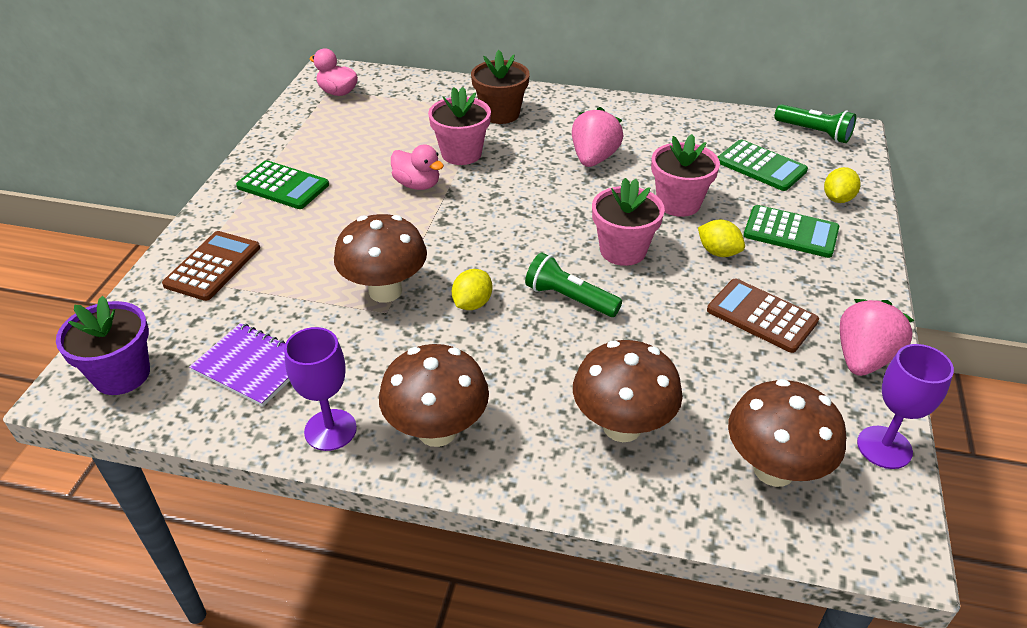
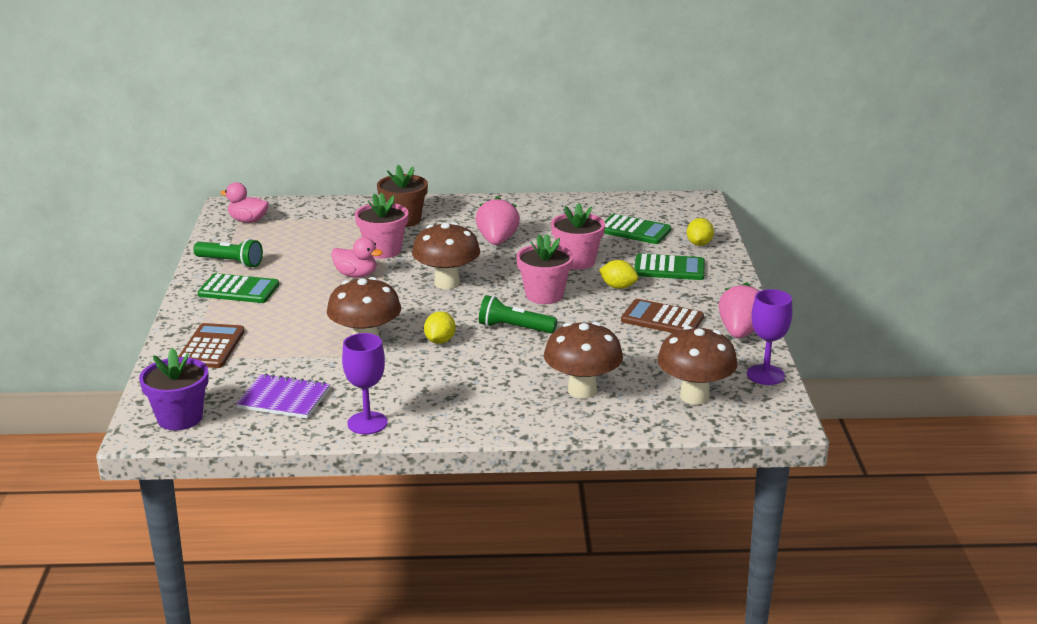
camera: 15 degrees left, 15 degrees down
brown mushroom [379,344,489,447] -> brown mushroom moved to [412,222,480,289]
green flashlight [774,104,856,143] -> green flashlight moved to [193,239,263,268]

